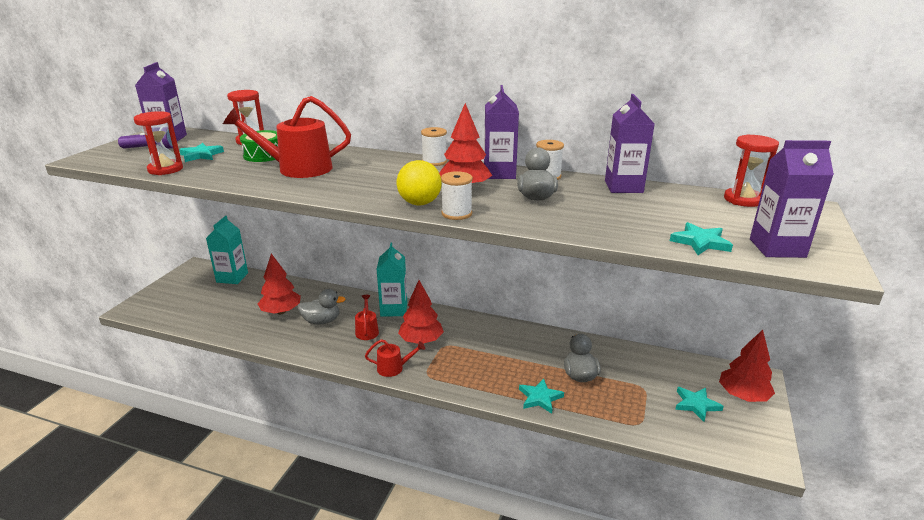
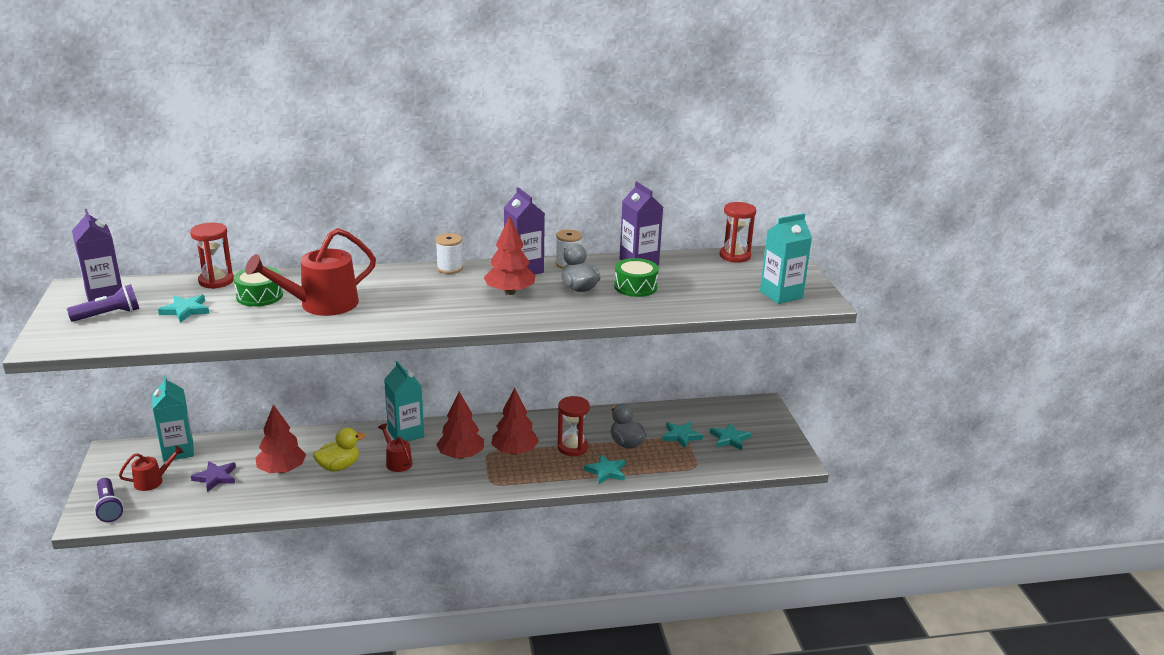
camera: 30 degrees left, 0 degrees up
red hourglass [134,111,183,175] -> red hourglass moved to [557,396,590,456]
grey duck [297,289,346,325] -> yellow duck [313,427,365,472]
red watering can [365,339,425,377] -> red watering can moved to [119,446,184,491]
yellow ball [397,160,442,205] -> none
white spool [441,171,473,220] -> none
turquoise star [670,222,733,255] -> turquoise star moved to [662,422,703,448]
red tree [719,330,775,402] -> red tree moved to [491,388,539,455]
purple carton [750,140,834,258] -> turquoise carton [760,213,812,304]
none -> purple flashlight [94,478,124,522]
none -> purple star [191,461,236,492]
none -> green drum [614,258,659,297]

